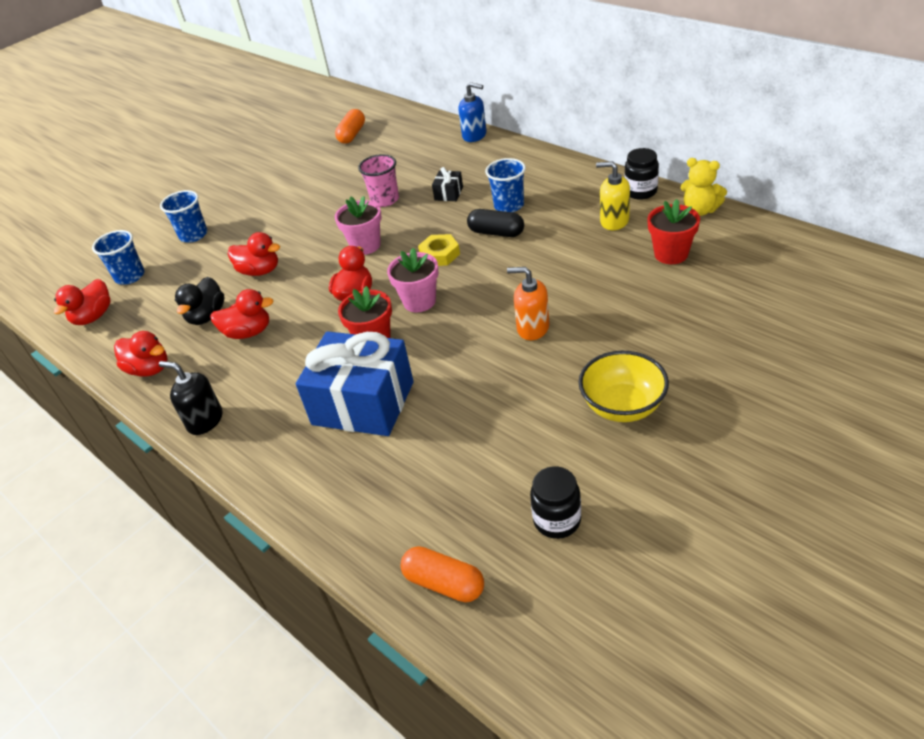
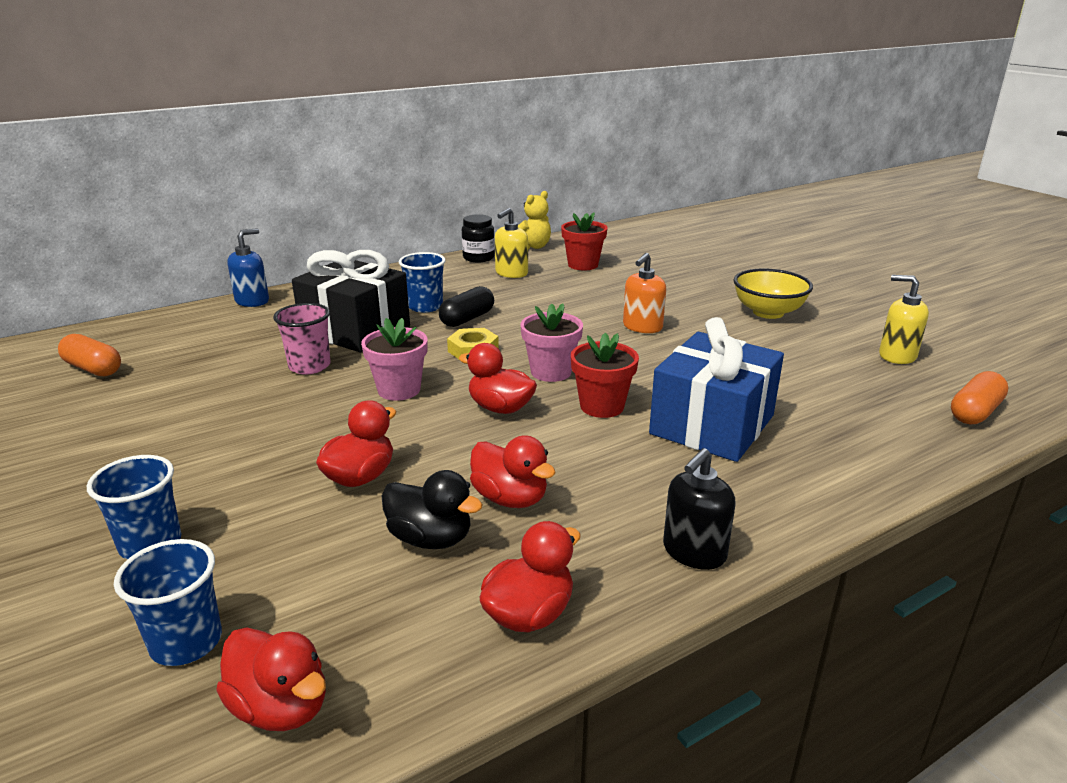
camera: 80 degrees left, 15 degrees down
red duck [210,289,274,339] -> red duck turned 120 degrees clockwise [470,435,556,508]
black gift [432,167,463,201] -> black gift [292,250,410,353], size x2.46
black jar [530,466,581,539] -> yellow soap dispenser [879,275,929,364]

